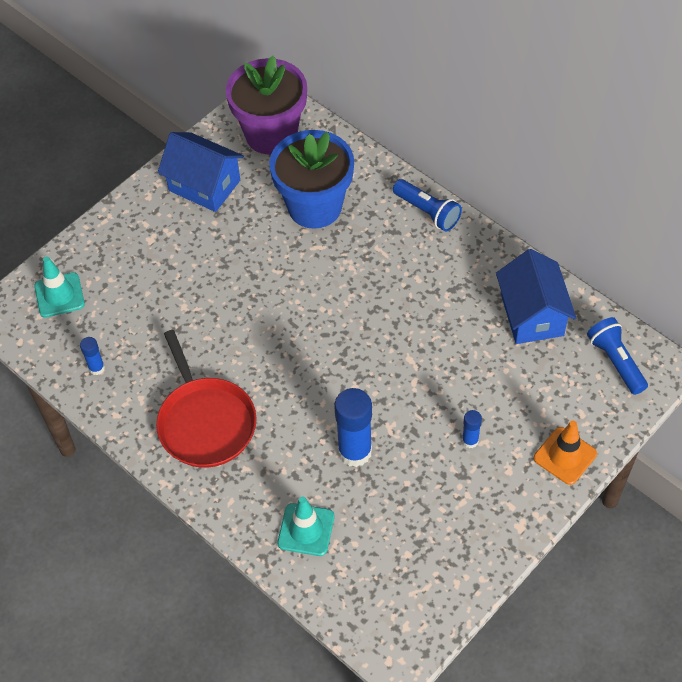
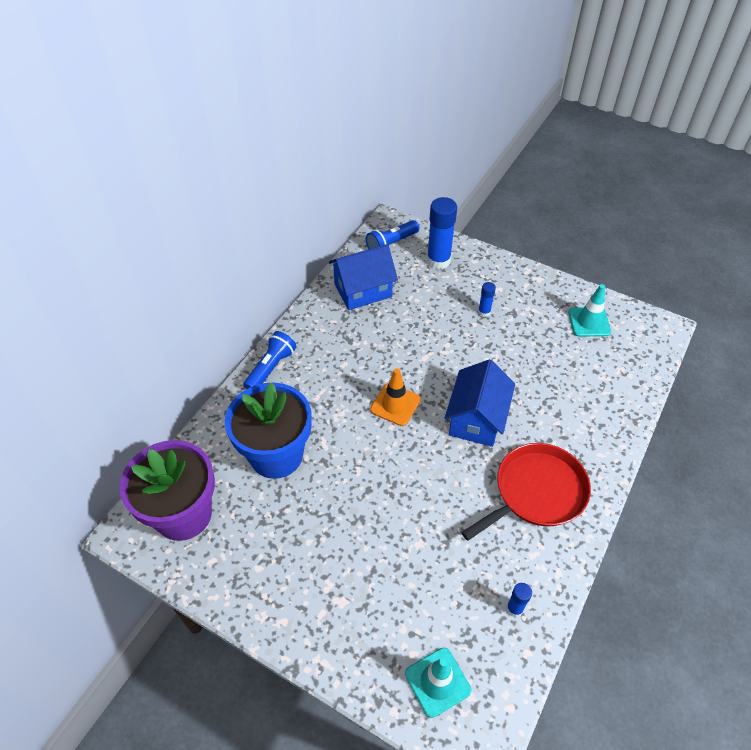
camera: 105 degrees left, 5 degrees down
blue house [158,132,244,212] -> blue house moved to [444,359,515,447]
turquoise traffic cone [277,497,334,556] -> turquoise traffic cone moved to [568,284,611,337]
blue glue stick [334,388,372,467] -> blue glue stick moved to [427,197,457,269]
orange traffic cone [534,420,597,485] -> orange traffic cone moved to [370,368,421,426]

